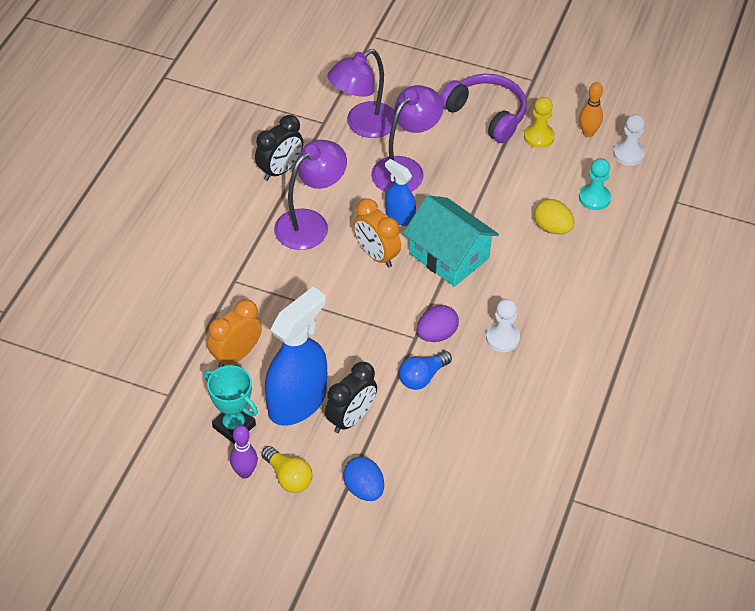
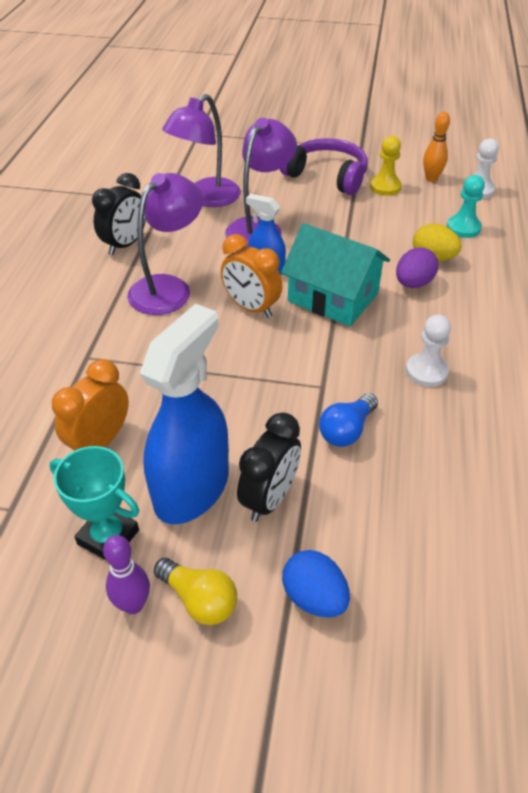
camera: 10 degrees left, 5 degrees down
purple egg [417,305,459,342] -> purple egg moved to [396,247,438,288]

